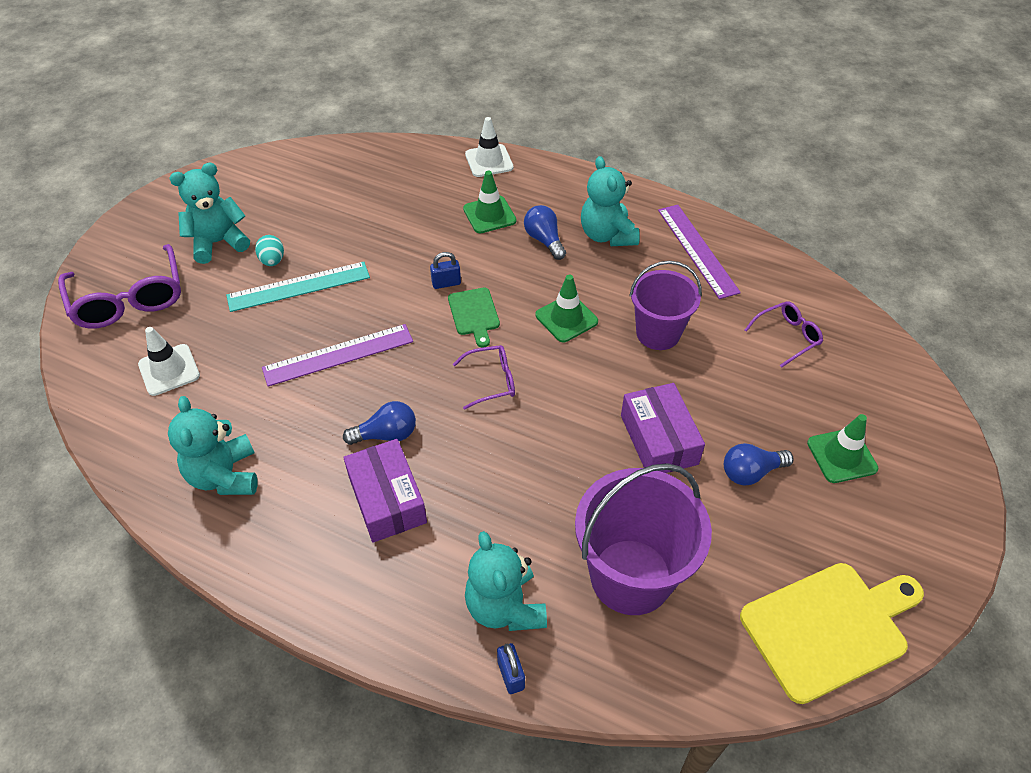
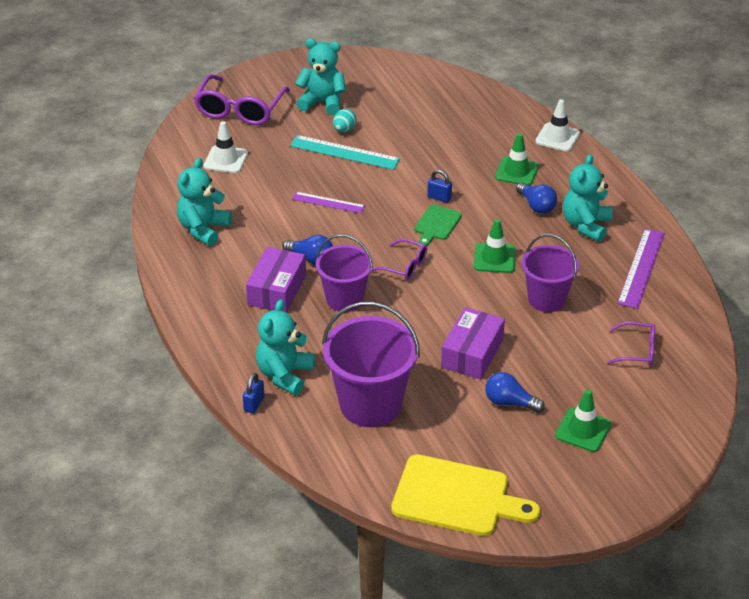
camera: 40 degrees right, 10 degrees down
purple ruler [262,324,413,387] -> purple ruler [292,192,365,213], size x0.64
blue light bulb [524,205,566,260] -> blue light bulb turned 135 degrees clockwise [516,182,557,214]
none -> purple bucket [316,234,373,312]

